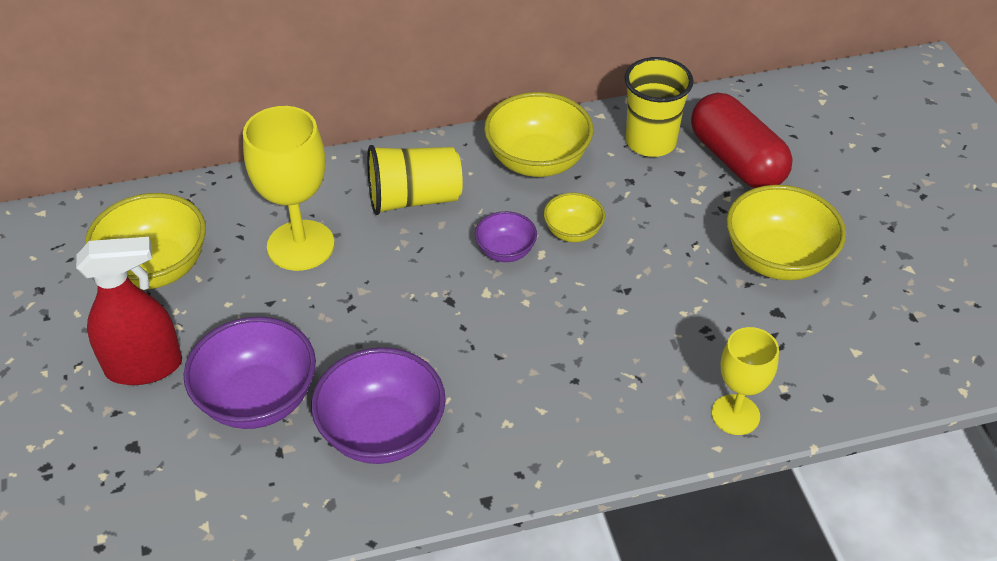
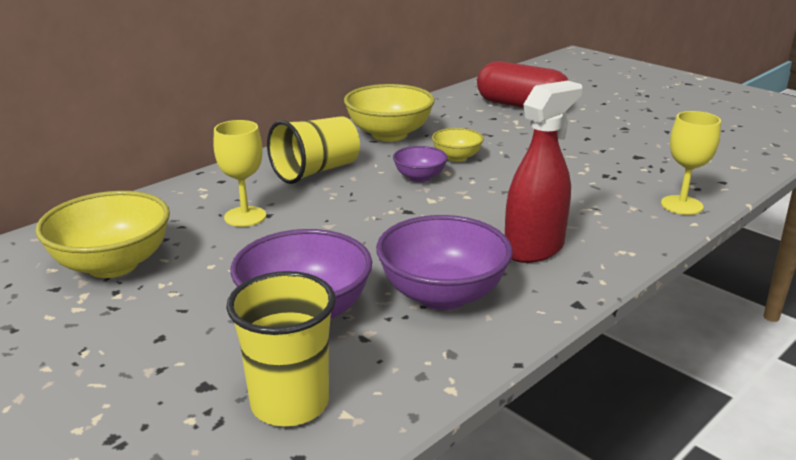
camera: 30 degrees left, 20 degrees down
red spray bottle [76,237,182,385] -> red spray bottle moved to [505,80,582,263]
yellow goblet [243,106,335,271] -> yellow goblet [213,120,266,227], size x0.63
yellow cup [624,57,694,157] -> yellow cup moved to [226,271,336,426]
yellow bowl [726,185,846,280] -> none

